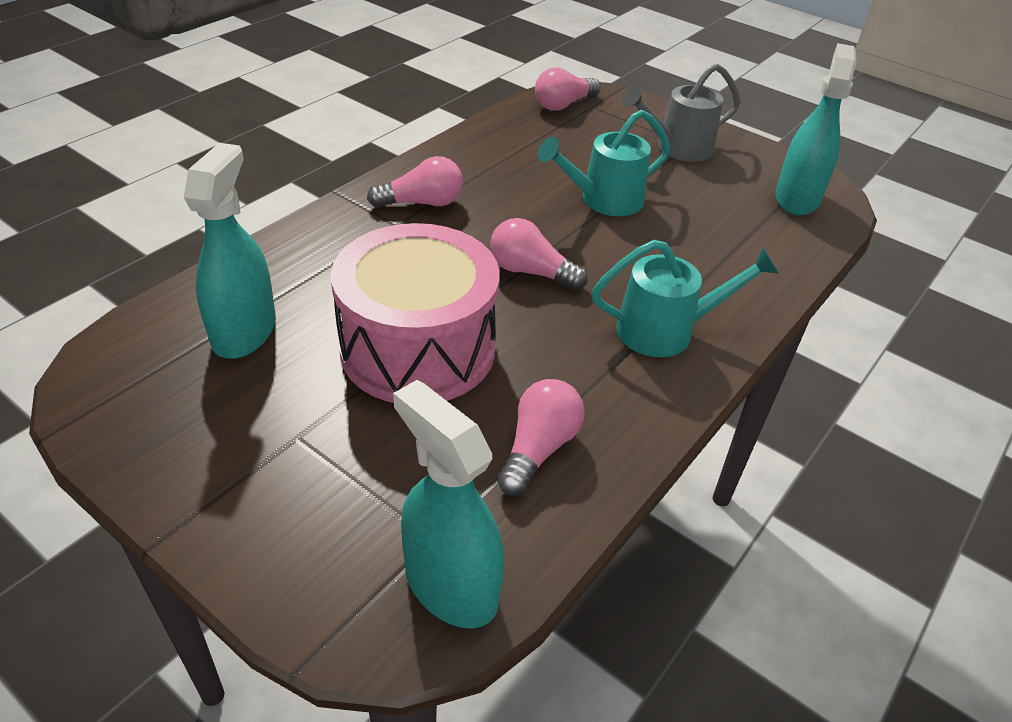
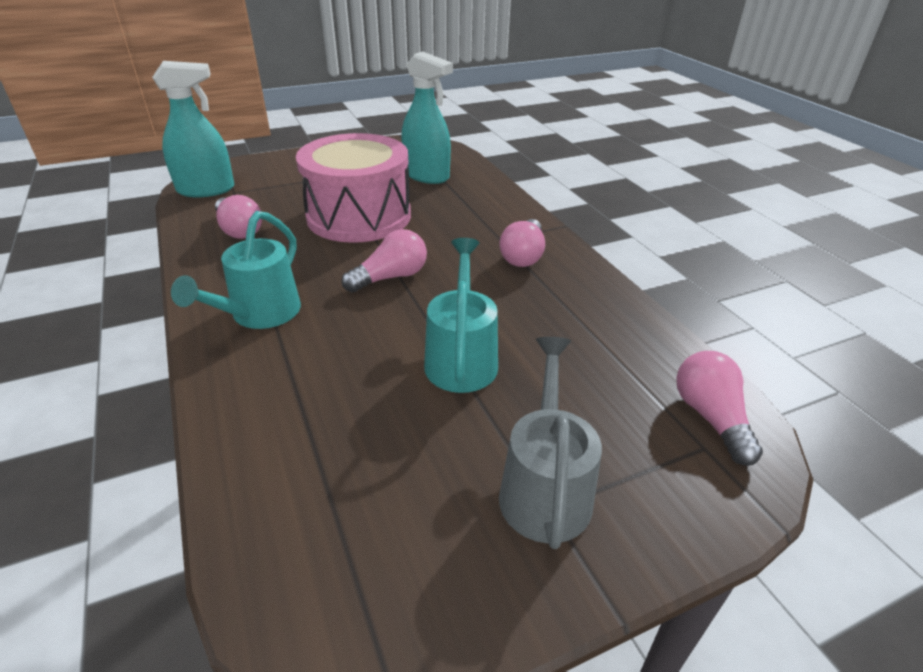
camera: 120 degrees right, 5 degrees down
turquoise spray bottle [775,43,856,215] -> none

